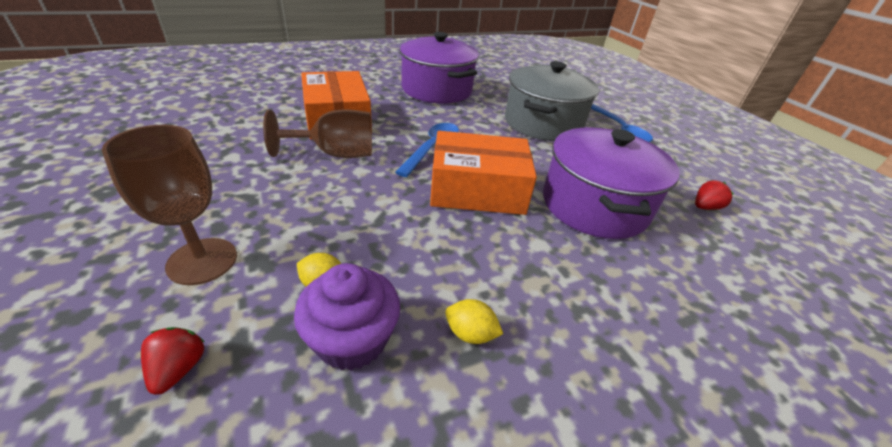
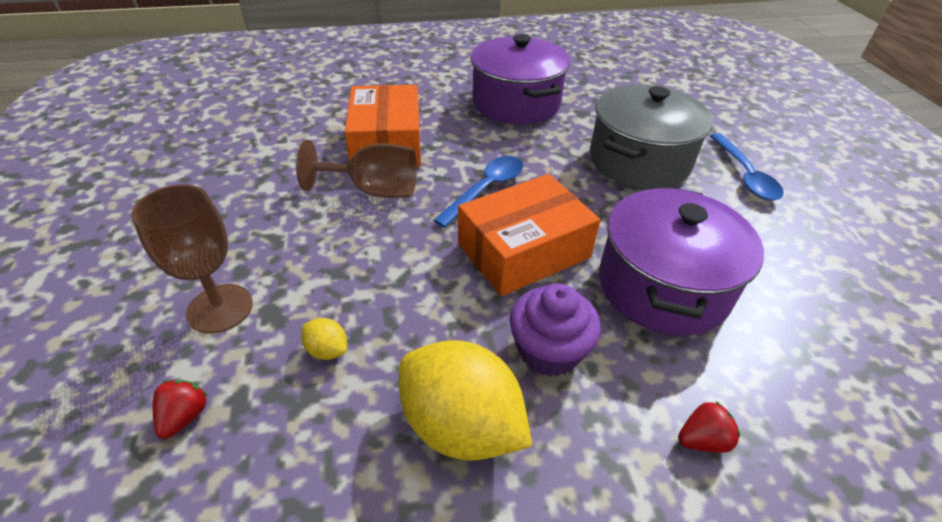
camera: 15 degrees right, 5 degrees up
purple cupcake [294,263,401,371] -> purple cupcake moved to [510,283,601,376]
orange box [430,131,537,215] -> orange box turned 45 degrees counterclockwise [458,174,600,296]
yellow lemon [445,299,503,344] -> yellow lemon [399,340,532,461], size x2.37
red strawberry [695,180,734,210] -> red strawberry moved to [678,401,740,453]

